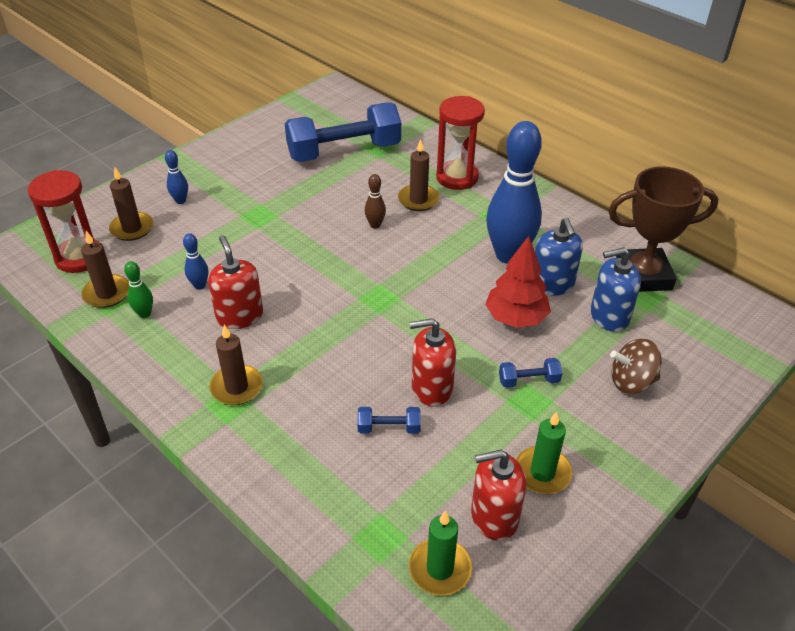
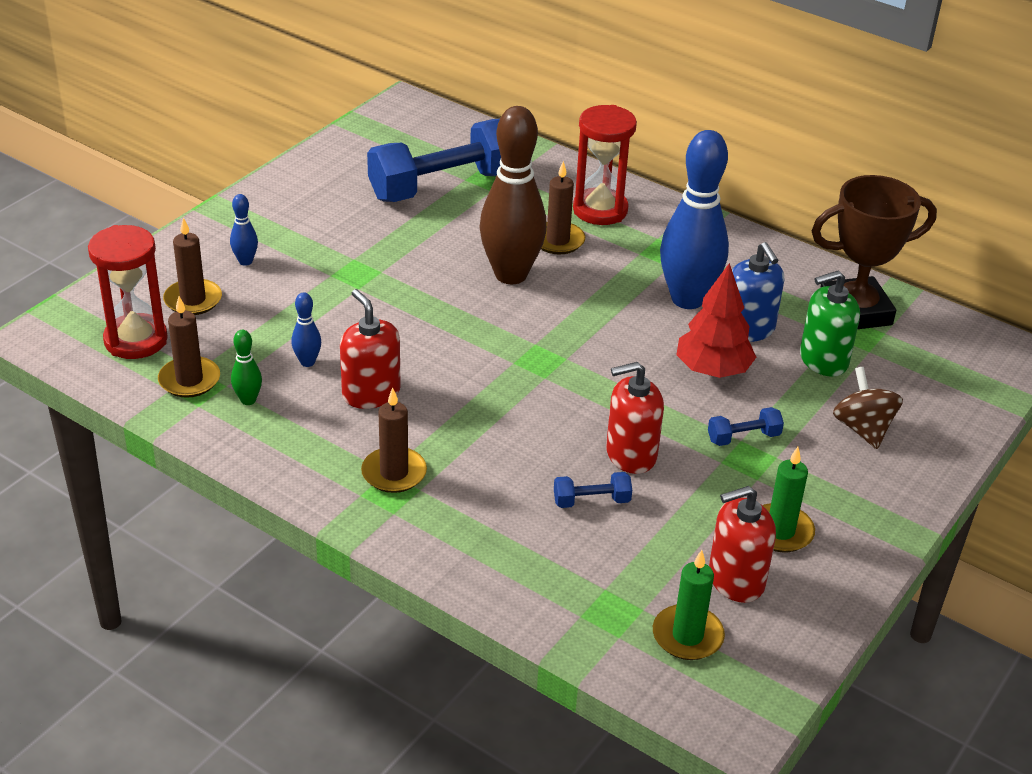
camera: 10 degrees left, 5 degrees down
brown bowling pin [365,174,386,229] -> brown bowling pin [480,106,547,284], size x2.40
blue soap dispenser [590,247,641,332] -> green soap dispenser [800,271,860,377]
brown spinning top [610,339,662,394] -> brown spinning top turned 90 degrees clockwise [833,367,903,449]

